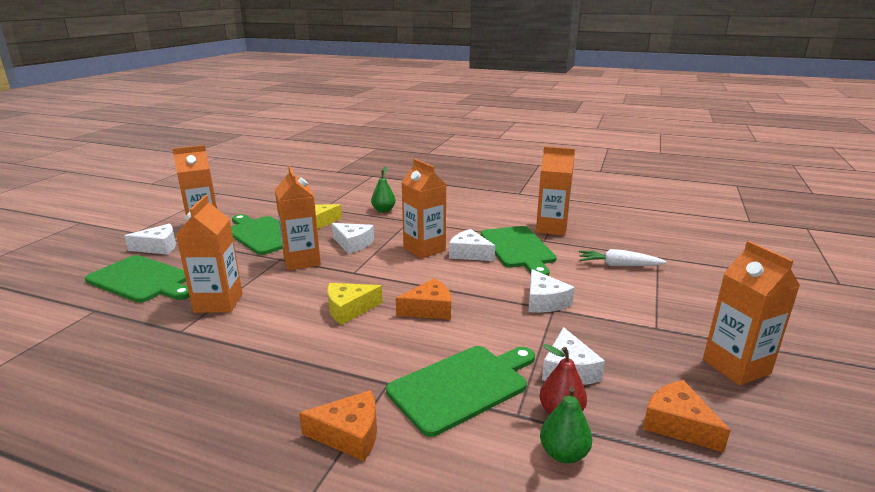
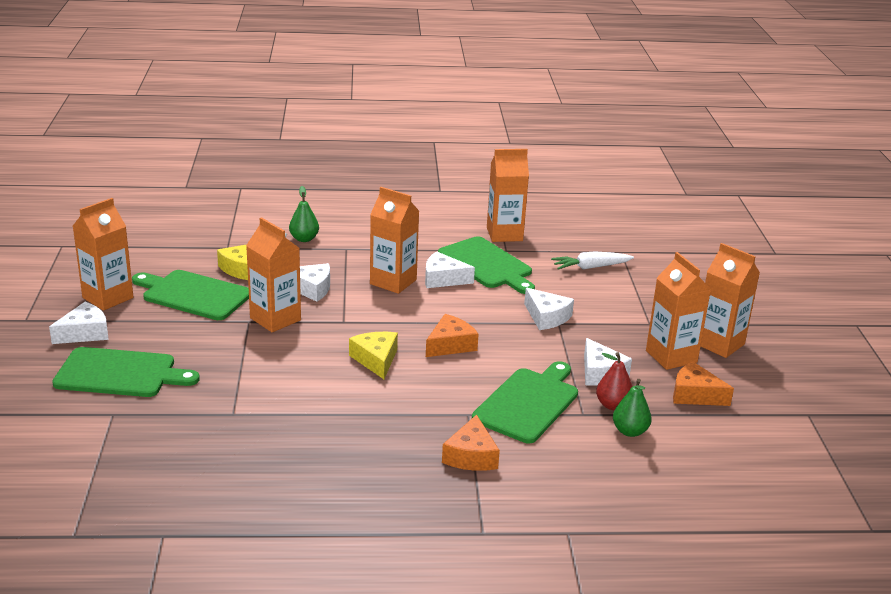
camera: 25 degrees left, 5 degrees up
orange carton [176,195,242,313] -> orange carton moved to [646,252,711,370]
orange cheese [299,390,377,461] -> orange cheese turned 120 degrees clockwise [442,414,500,471]
yellow cheese [327,283,383,325] -> yellow cheese turned 120 degrees clockwise [349,332,398,379]

